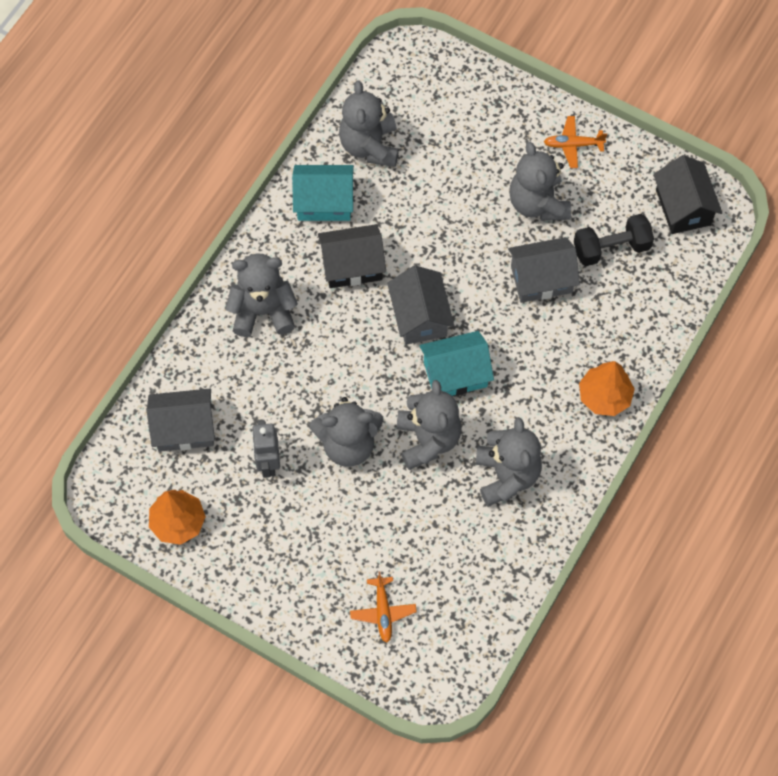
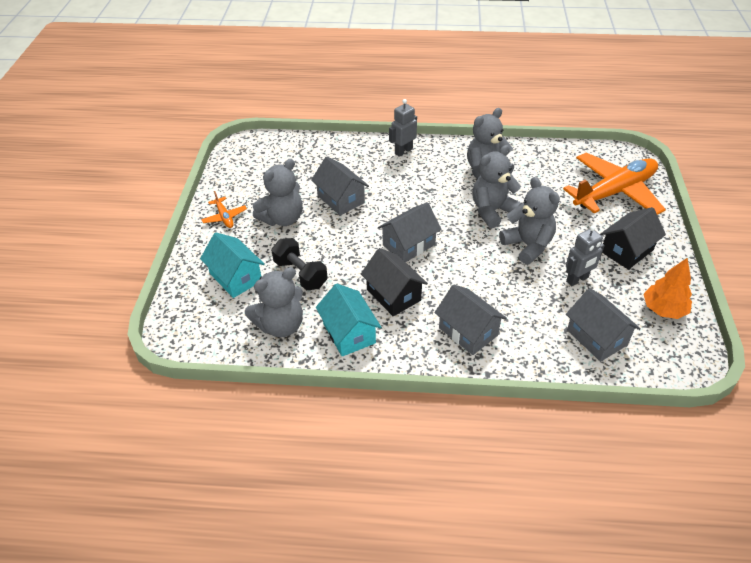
camera: 115 degrees left, 20 degrees down
grey teddy bear [226,253,298,337] -> grey house [435,285,507,355]
orange plane [350,572,417,643] -> orange plane [563,153,666,215], size x2.40
turquoise house [419,331,494,396] -> turquoise house moved to [200,232,264,298]
black dumbbell [574,214,654,266] -> black dumbbell moved to [272,238,328,290]
orange tree [579,361,635,416] -> grey robot [389,99,417,157]
black house [653,155,722,234] -> black house moved to [600,207,666,270]

